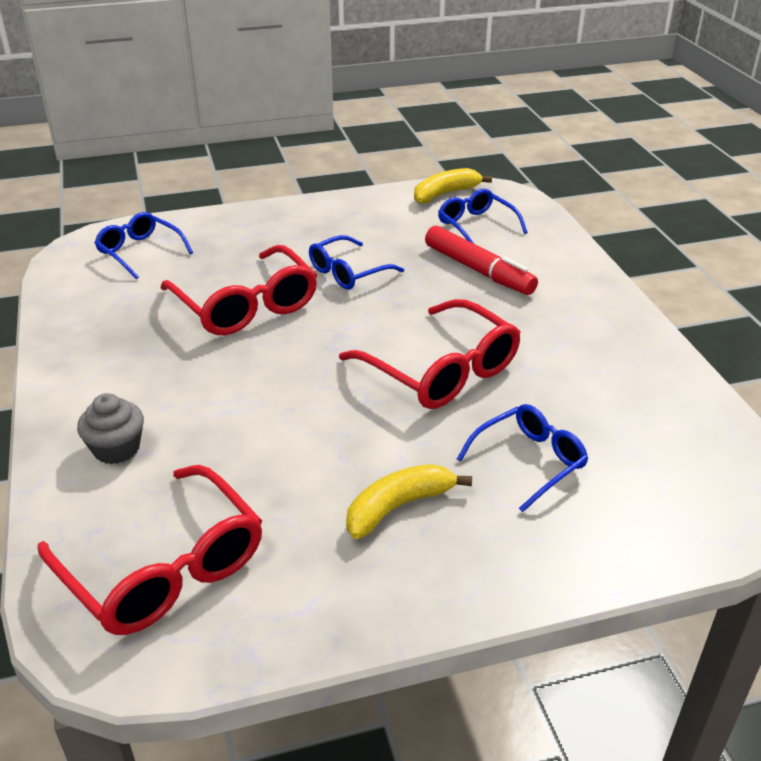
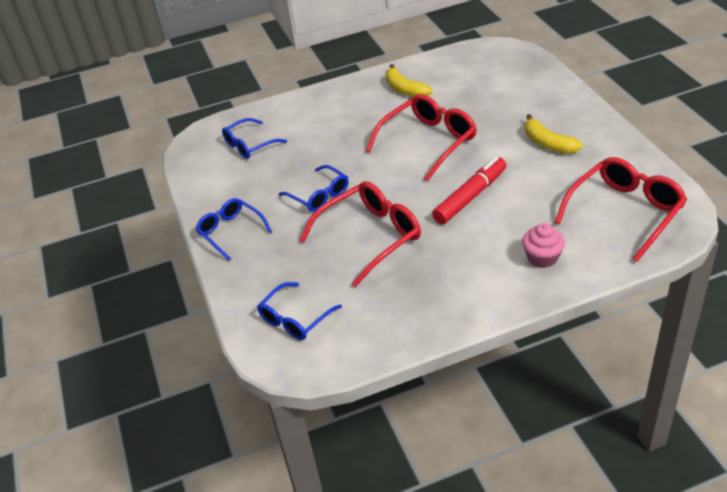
camera: 90 degrees left, 5 degrees up
grey cupcake [77,393,144,464] -> pink cupcake [522,223,565,268]
yellow banana [414,168,492,204] -> yellow banana moved to [386,64,432,97]
red marker [425,226,538,295] -> red marker moved to [432,157,507,224]
blue glasses [457,404,588,512] -> blue glasses moved to [196,198,272,260]

